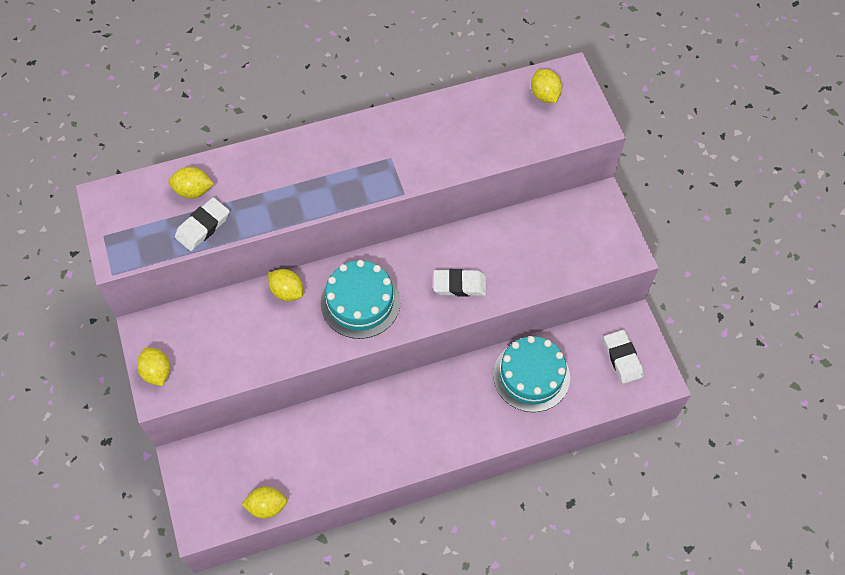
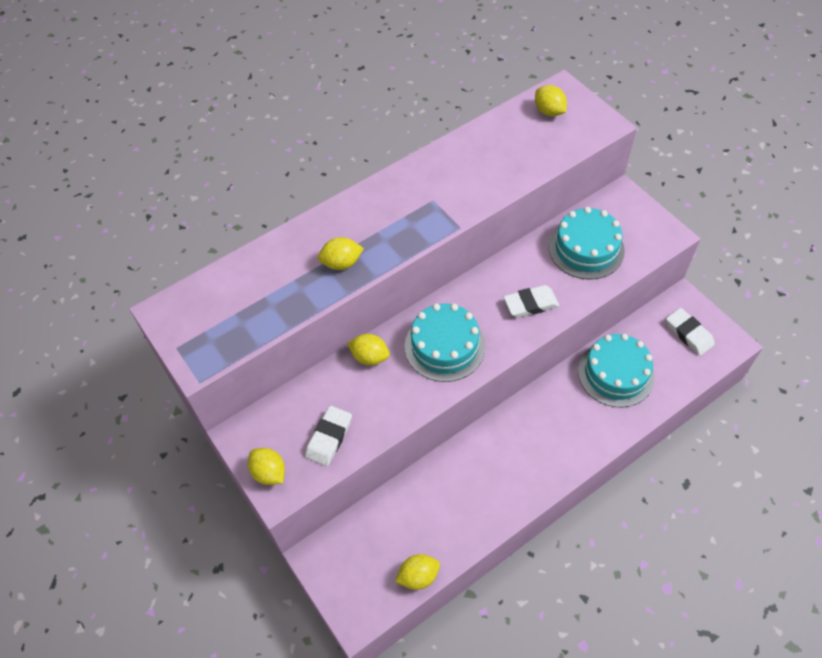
camera: 15 degrees left, 5 degrees down
yellow lemon [168,167,214,198] -> yellow lemon moved to [318,237,364,270]
white eraser [175,197,230,251] -> white eraser moved to [305,406,352,466]
none -> turquoise cake [548,207,625,279]

